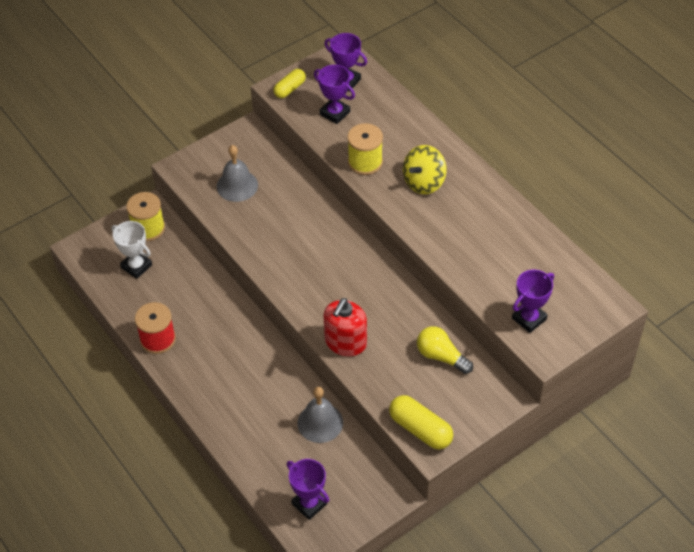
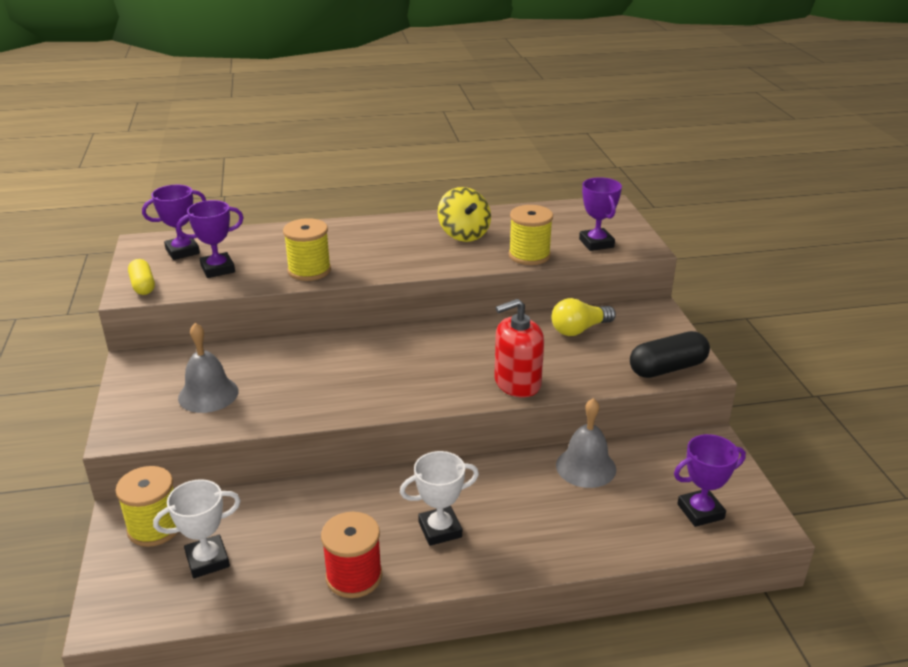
camera: 65 degrees left, 20 degrees down
red soap dispenser [324,298,367,356] -> red soap dispenser turned 105 degrees clockwise [494,299,544,397]
yellow capsule [389,395,453,449] -> black capsule [630,331,710,378]
yellow spinning top [403,145,447,194] -> yellow spinning top moved to [438,187,491,242]
none -> white trophy [400,451,479,546]
none -> yellow spool [509,205,553,265]

